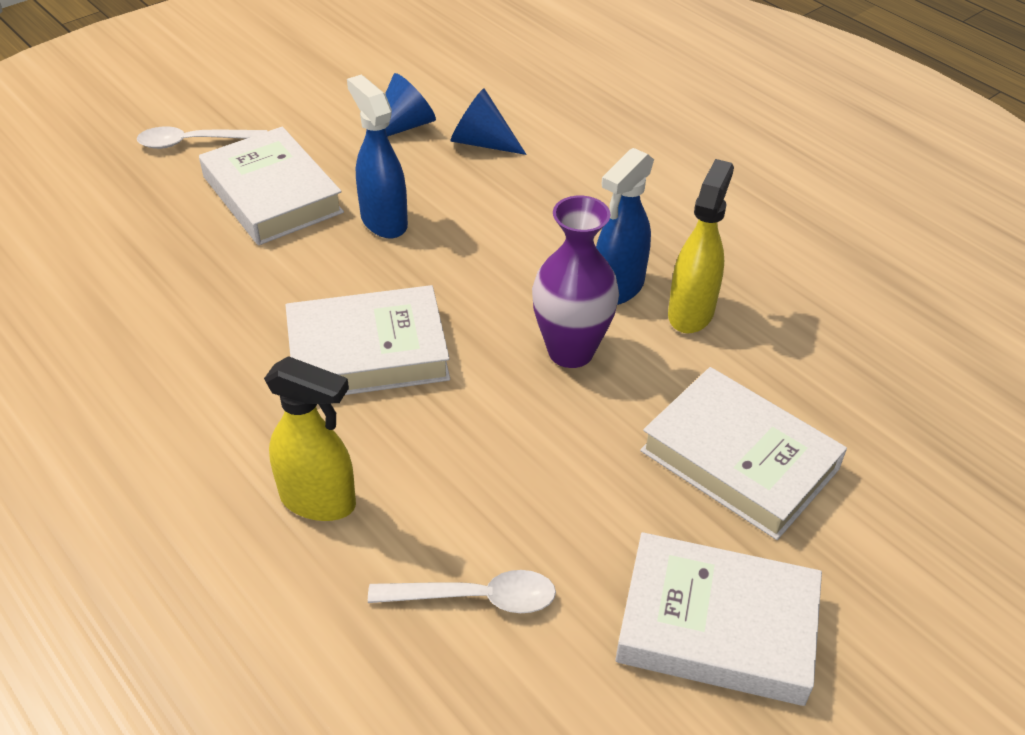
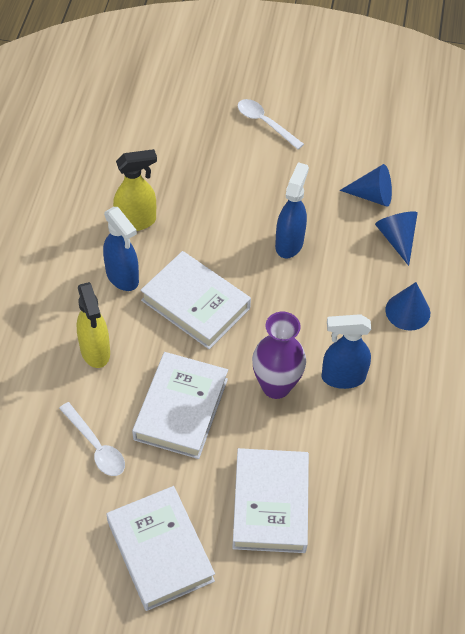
camera: 50 degrees right, 10 degrees up
white book [199,127,344,245] -> white book moved to [132,352,228,459]
yellow spray bottle [668,159,734,333] -> yellow spray bottle moved to [113,149,157,231]
none -> blue spray bottle [103,207,139,291]
none -> blue cone [386,282,430,331]

